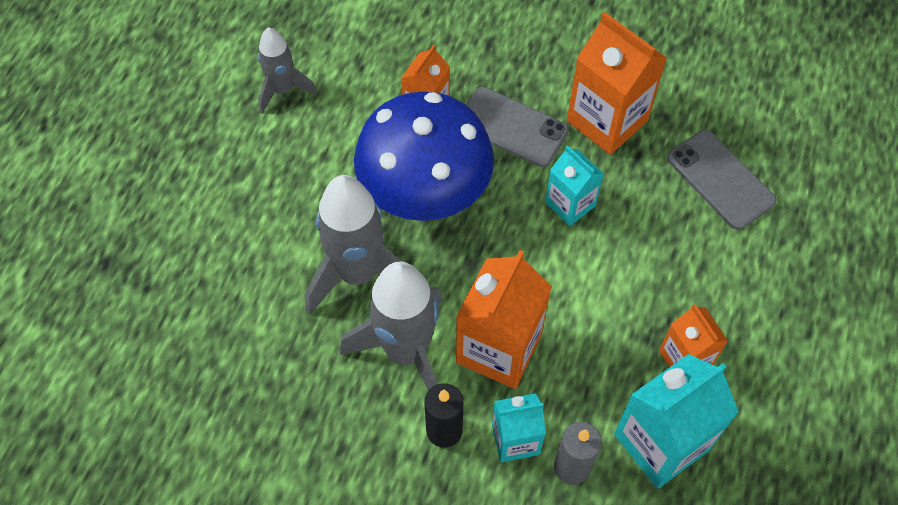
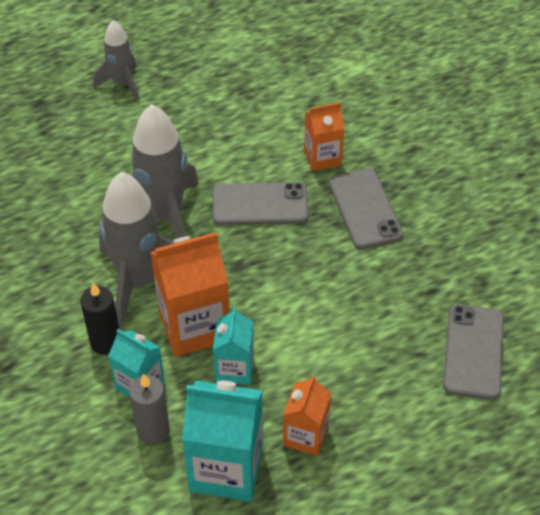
camera: 45 degrees right, 10 degrees down
grey rocket [258,27,317,114] -> grey rocket moved to [94,20,139,100]
blue mushroom [354,91,494,221] -> grey phone [212,182,309,225]
turquoise carton [545,145,604,226] -> turquoise carton moved to [213,307,254,385]
orange carton [567,12,667,155] -> none

